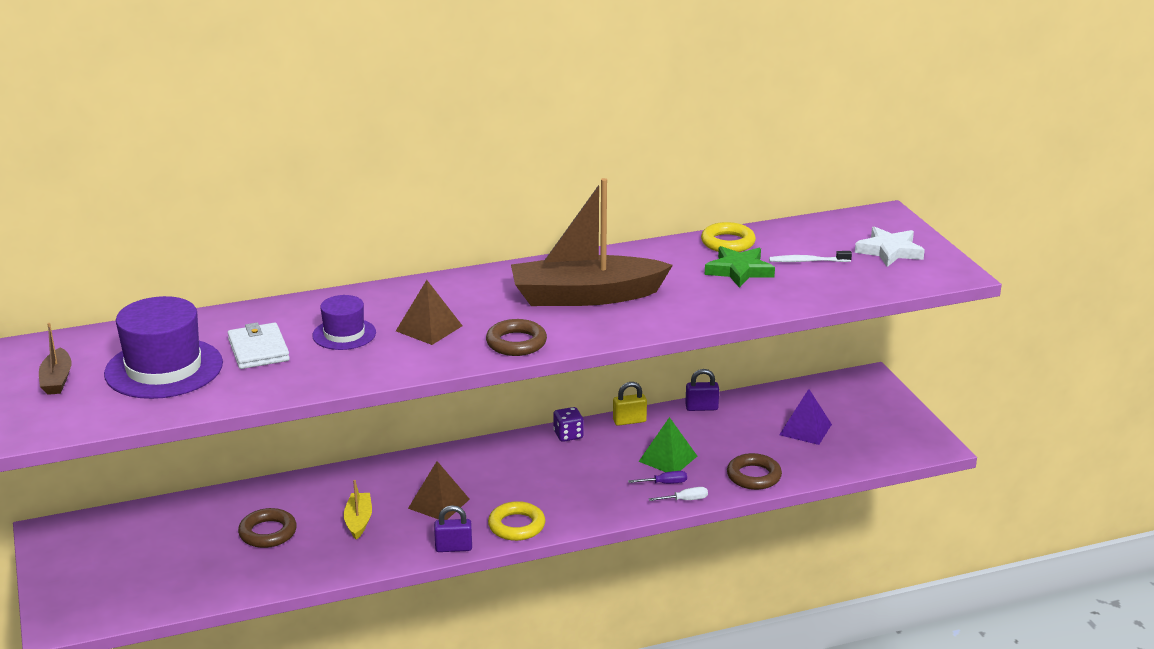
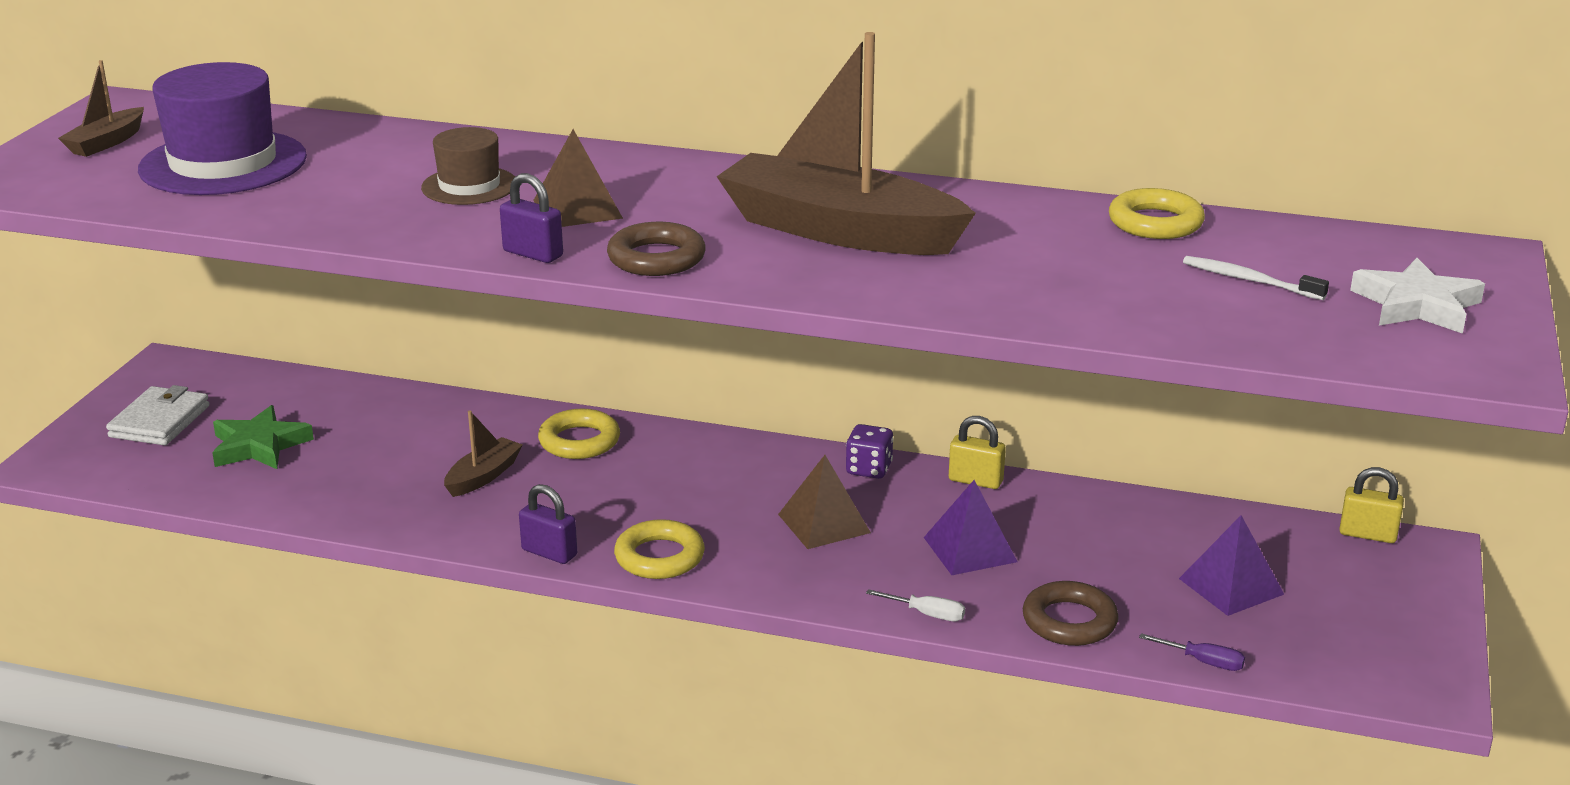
camera: 35 degrees right, 0 degrees up
white wallet [228,322,290,369] -> white wallet moved to [106,385,209,445]
brown ring [238,508,297,548] -> none
purple hat [312,295,376,350] -> brown hat [421,127,515,205]
yellow boat [344,480,372,540] -> brown boat [444,410,522,497]
brown pyramid [408,461,470,520] -> brown pyramid moved to [778,455,871,549]
purple screwdriver [628,471,687,484] -> purple screwdriver moved to [1139,633,1245,671]
green pyramid [638,417,697,472] -> purple pyramid [924,480,1018,575]
purple padlock [685,369,719,411] -> purple padlock moved to [500,173,563,263]
green star [705,246,775,288] -> green star moved to [212,405,314,469]
none -> yellow ring [538,409,620,459]
none -> yellow padlock [1339,467,1404,543]

